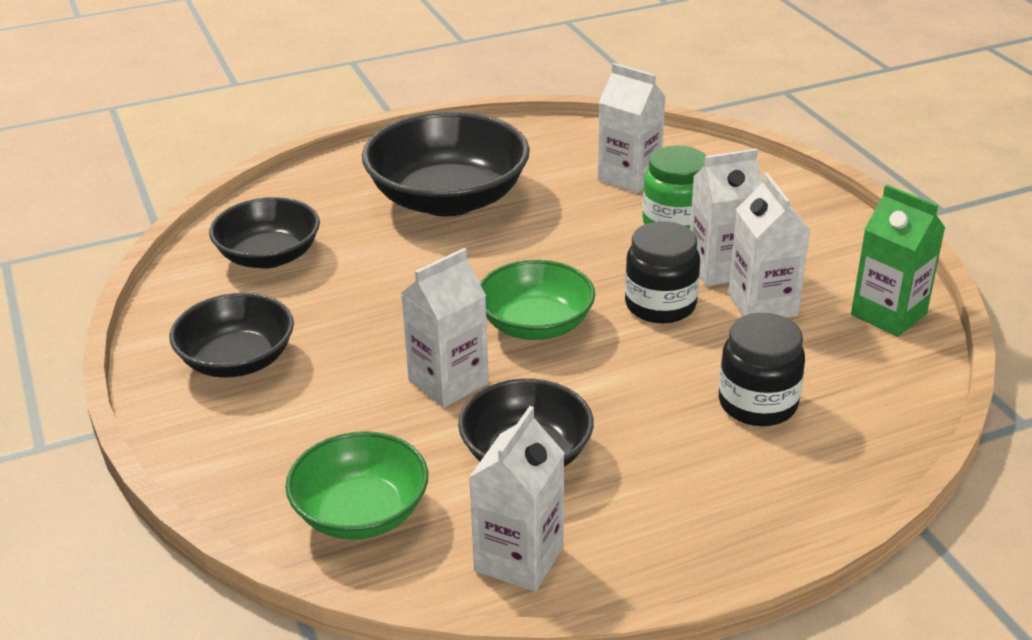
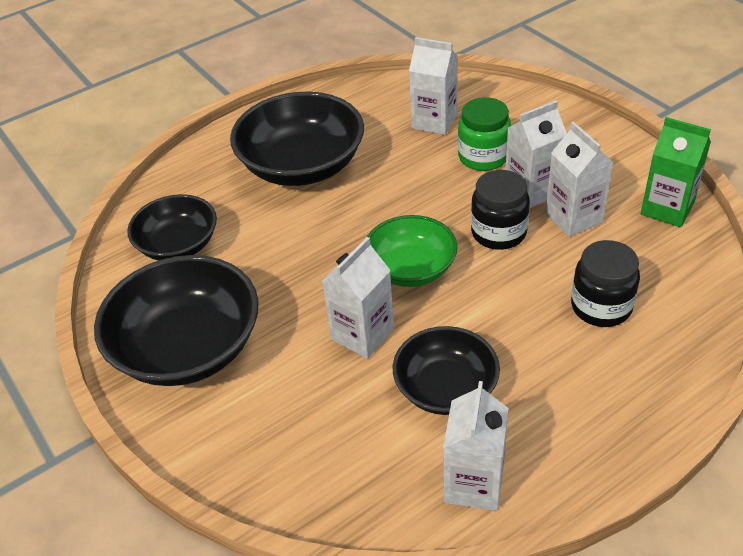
camera: 10 degrees left, 10 degrees up
black bowl [170,293,294,378] -> black bowl [94,255,259,386], size x1.61
green bowl [285,431,428,540] -> none

